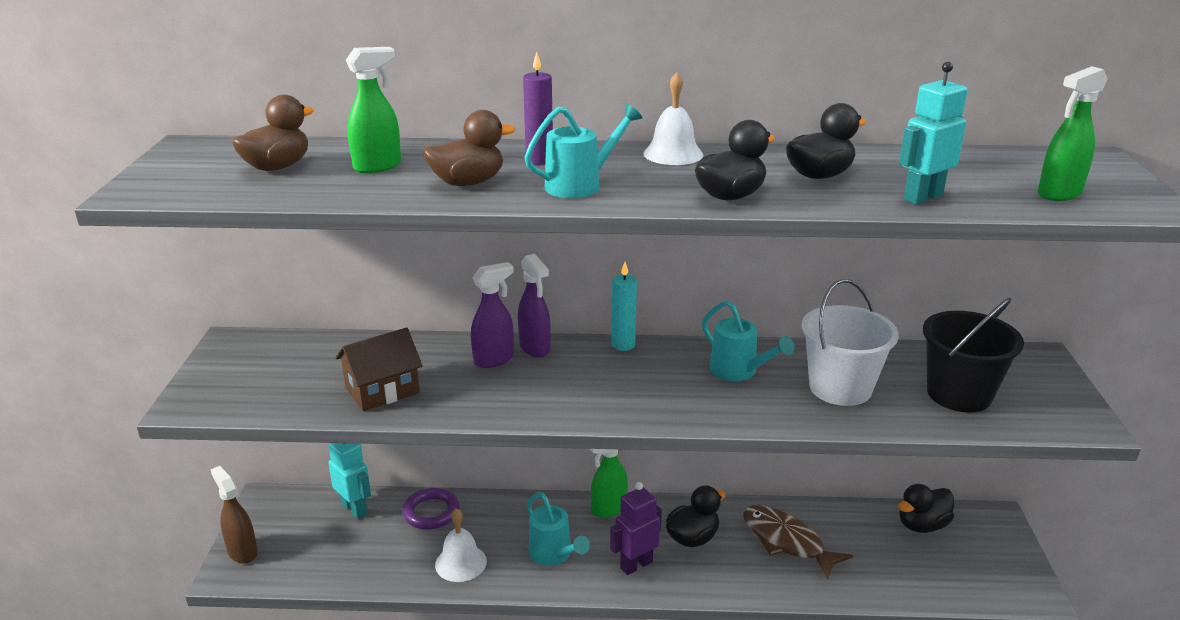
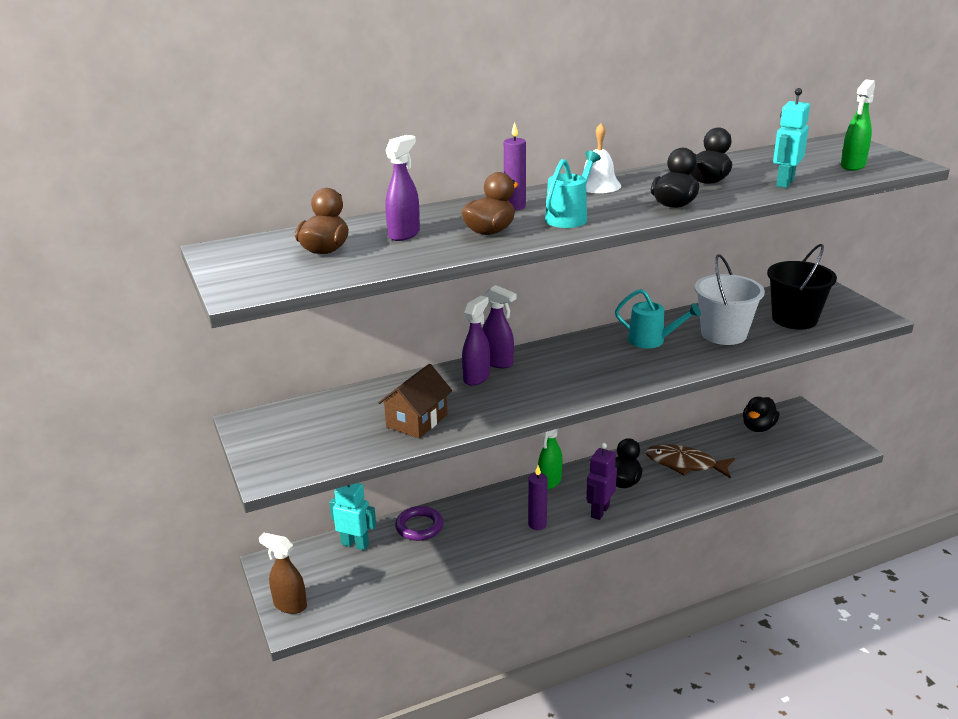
camera: 25 degrees left, 0 degrees up
green spray bottle [346,47,401,173] -> purple spray bottle [385,135,420,241]
white bell [435,508,487,582] -> none
turquoise watering can [527,492,590,566] -> purple candle [528,465,548,530]
turquoise candle [611,262,637,351] -> none

